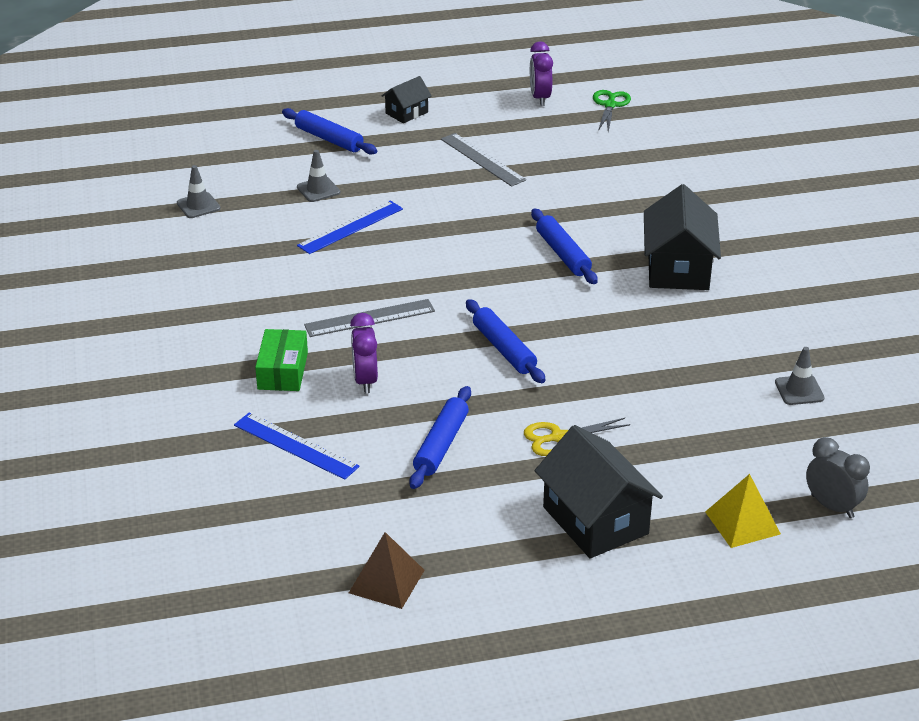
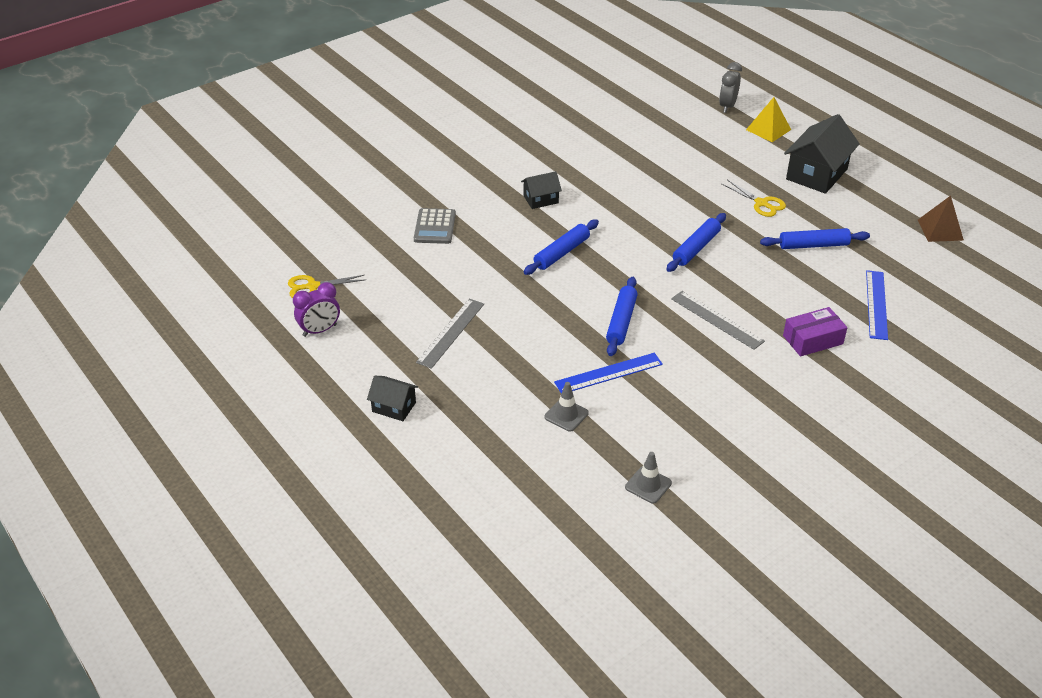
camera: 115 degrees left, 5 degrees up
green box [255,329,308,391] -> purple box [783,307,847,357]
blue rolling pin [282,108,377,155] -> blue rolling pin moved to [606,277,638,356]
blue ruler [297,201,403,254] -> blue ruler turned 45 degrees counterclockwise [554,353,663,393]
purple clock [350,313,378,393] -> none
green scissors [593,90,631,132] -> yellow scissors [288,275,365,298]
black house [644,184,721,290] -> black house [521,171,562,209], size x0.53
grey traffic cone [775,347,825,405] -> none
none -> grey calculator [414,208,456,244]

